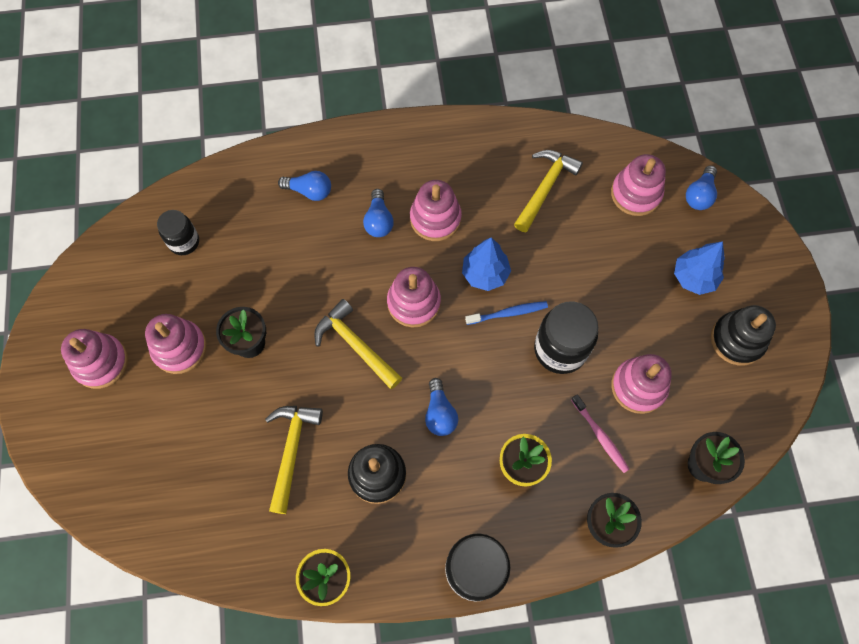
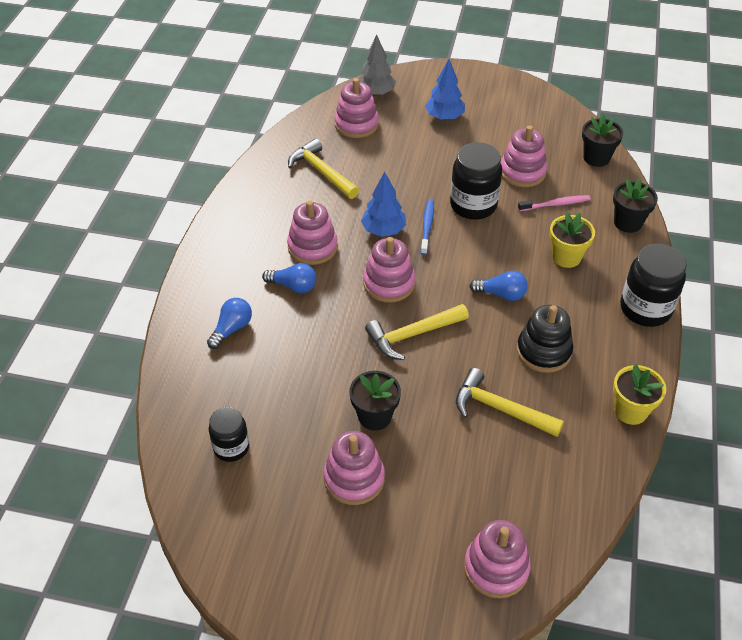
camera: 70 degrees left, 20 degrees down
pink stacking toy [61,329,128,389] -> pink stacking toy moved to [464,520,531,598]
blue light bulb [686,165,717,210] -> grey tree [359,35,396,96]
black stacking toy [711,305,776,366] -> none

